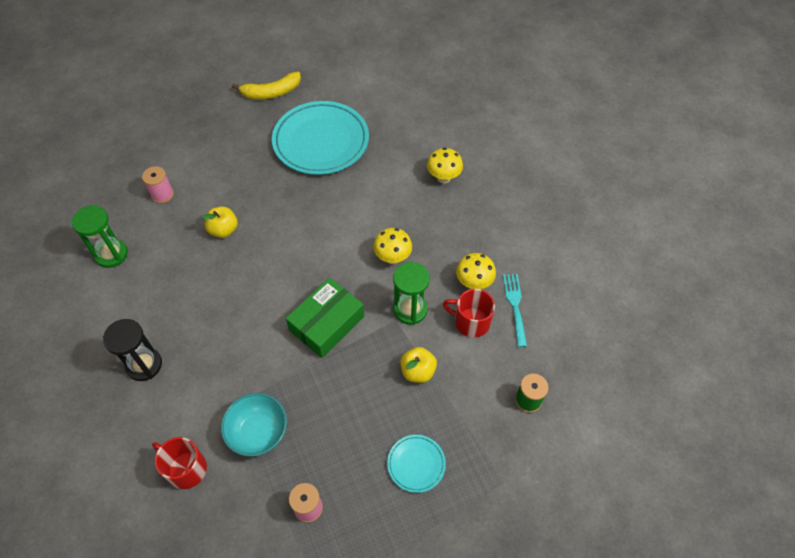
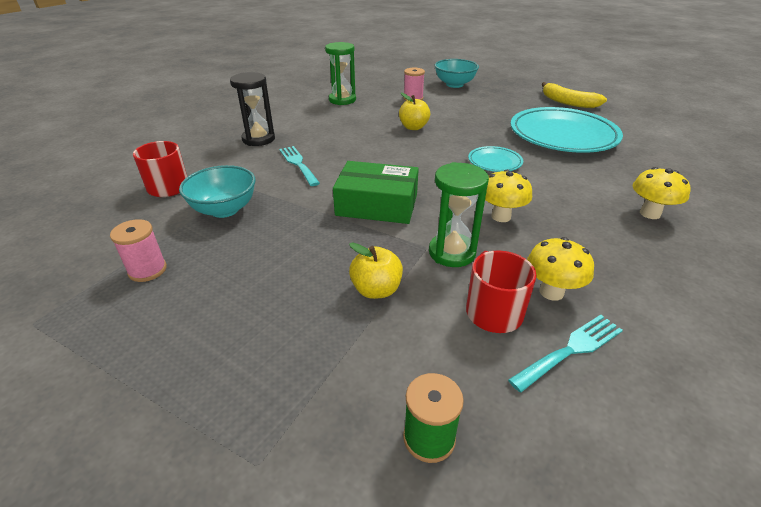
camera: 60 degrees right, 20 degrees down
turquoise plate [387,435,446,493] -> turquoise plate moved to [468,146,523,172]
none -> turquoise fork [279,146,320,186]
none -> turquoise bowl [435,59,479,88]

